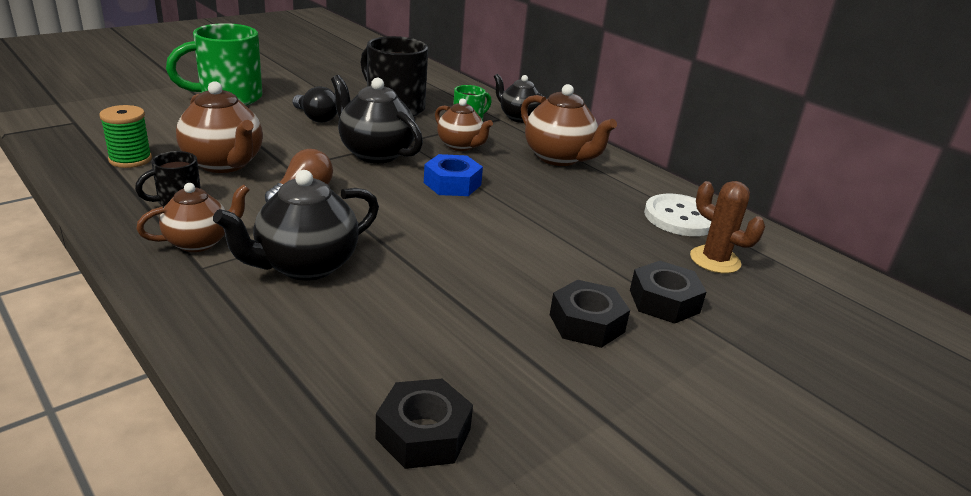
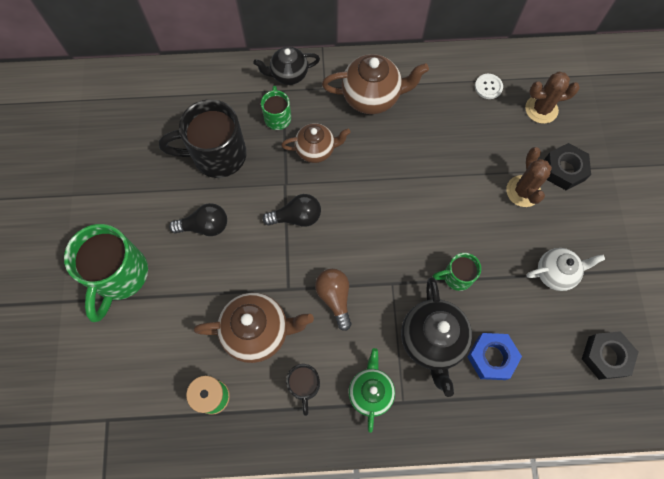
camera: 50 degrees left, 40 degrees up
brown teapot [136,183,250,252] -> green teapot [349,348,395,433]
black teapot [331,75,423,163] -> black light bulb [263,194,321,227]
blue nut [424,154,483,196] -> blue nut moved to [467,333,522,380]
black nut [550,280,630,348] -> none
white button [644,194,711,236] -> white button [475,74,503,99], size x0.53
none -> green mug [432,253,481,291]
none -> brown cactus [506,147,552,207]
none -> white teapot [527,248,605,291]

